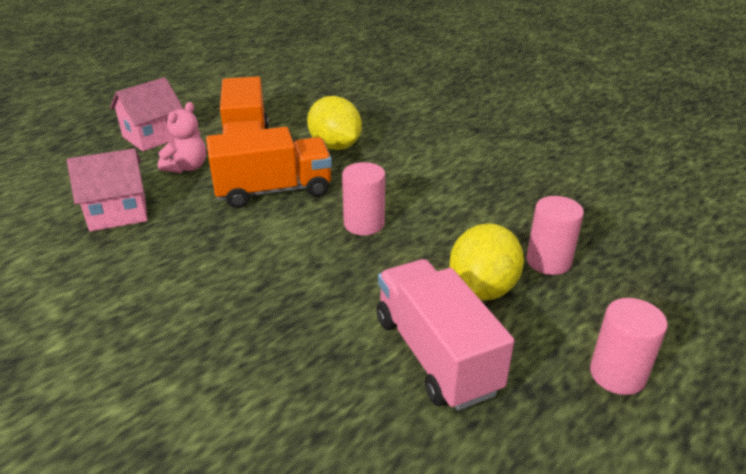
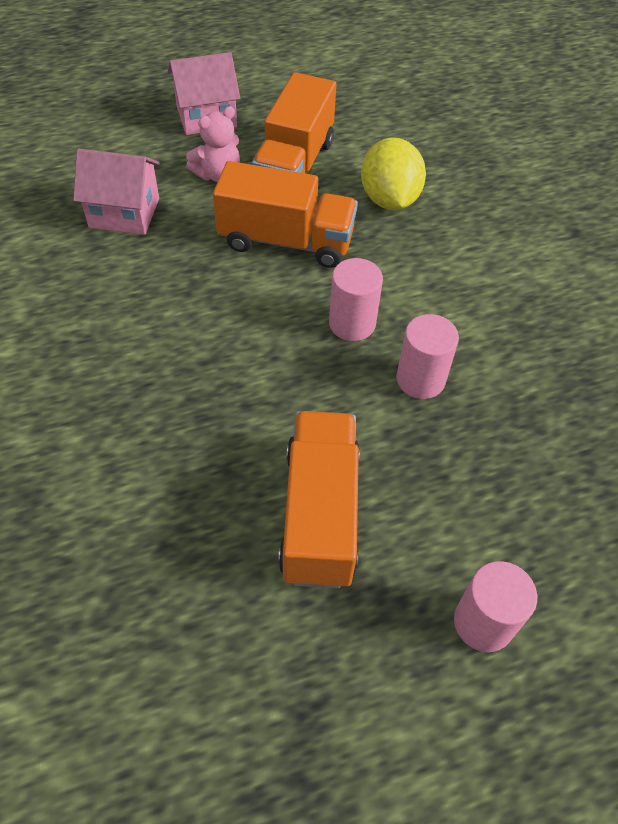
camera: 25 degrees right, 20 degrees up
pink truck [377,259,515,410] -> orange truck [278,411,360,588]
yellow lemon [449,223,524,300] -> none
pink cylinder [527,196,584,275] -> pink cylinder moved to [396,314,459,399]

